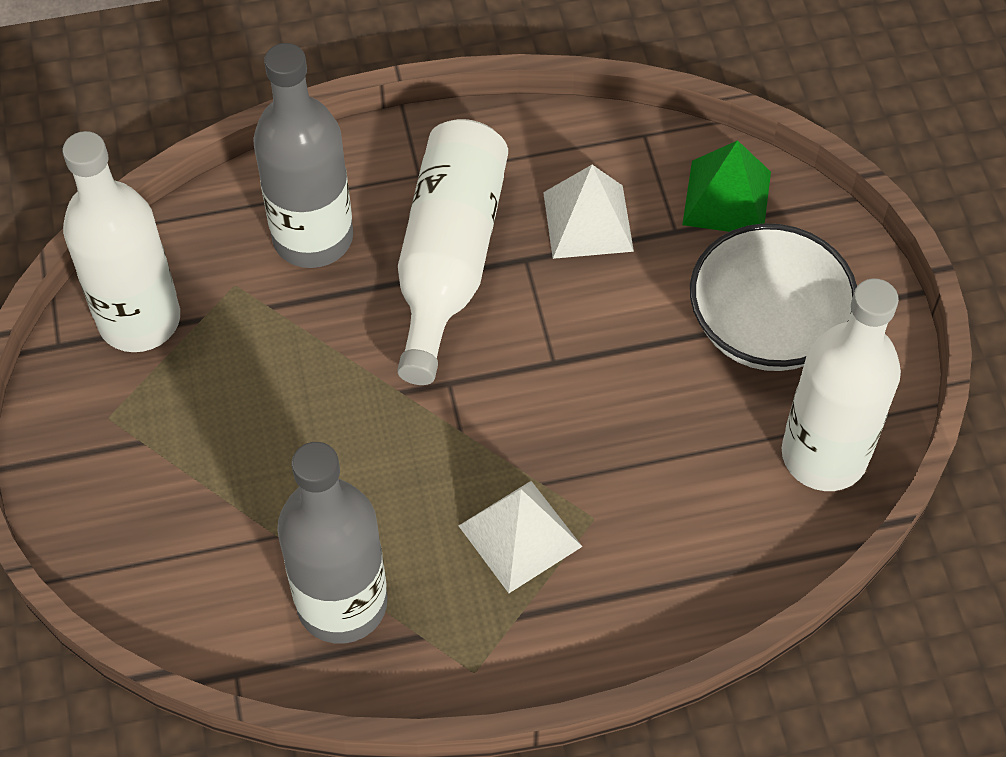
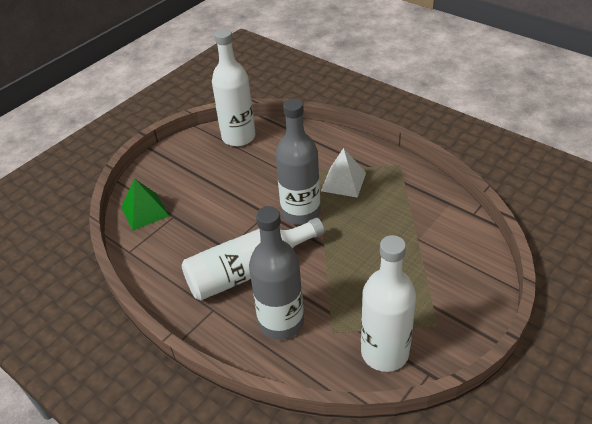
camera: 125 degrees left, 15 degrees down
grey bottle [277,442,387,644] -> grey bottle moved to [276,99,320,225]
white pyramid [543,165,634,259] -> none
white bowl [690,223,857,371] -> none

